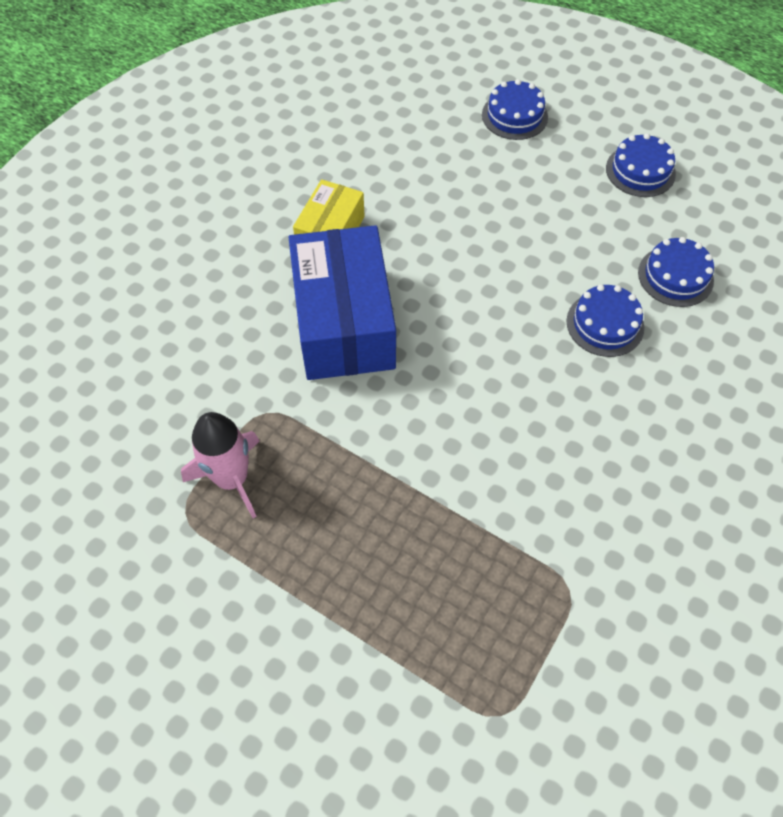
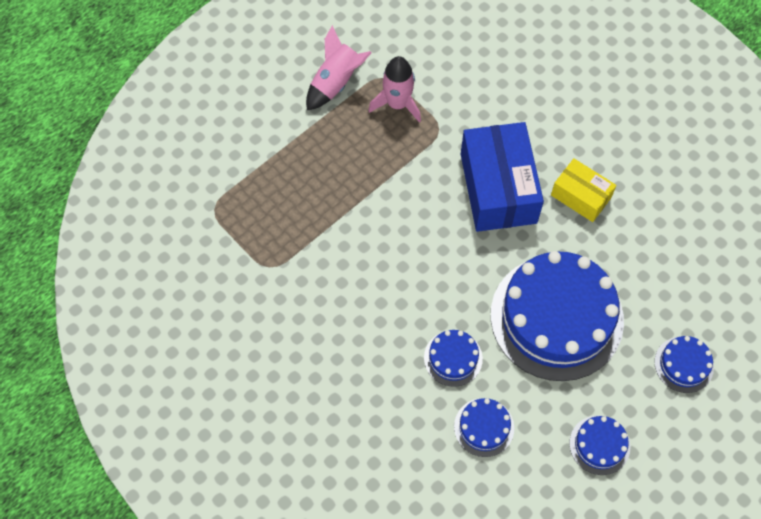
camera: 105 degrees right, 5 degrees up
blue box [288,225,396,380] -> blue box turned 75 degrees clockwise [461,122,544,232]
none -> pink rocket [306,25,372,110]
none -> blue cake [491,251,624,381]

